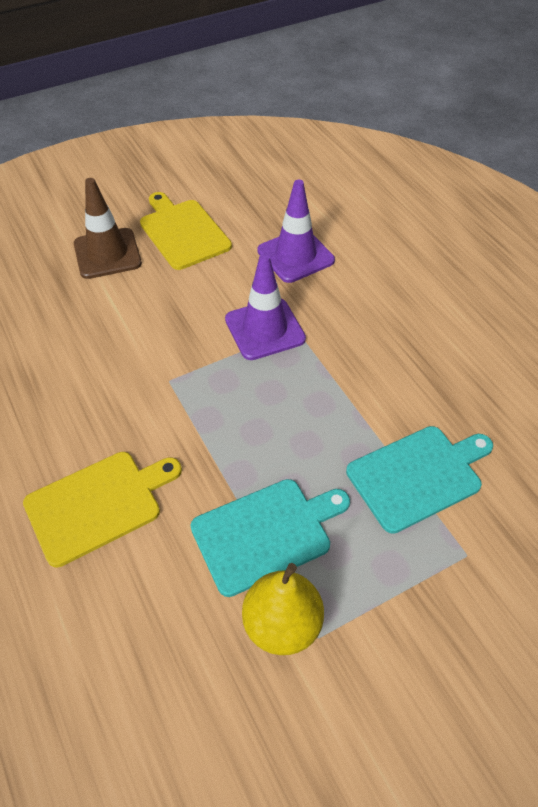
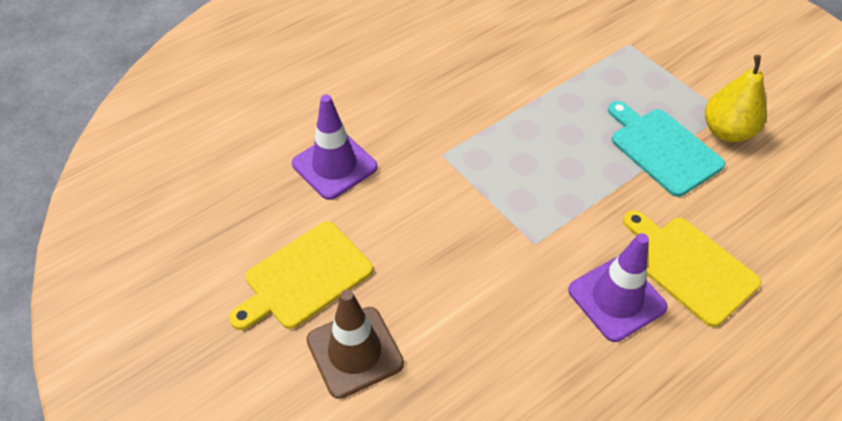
camera: 100 degrees left, 0 degrees up
purple traffic cone [225,254,306,360] -> purple traffic cone moved to [568,233,668,342]
turquoise cutting board [346,426,493,534] -> none

